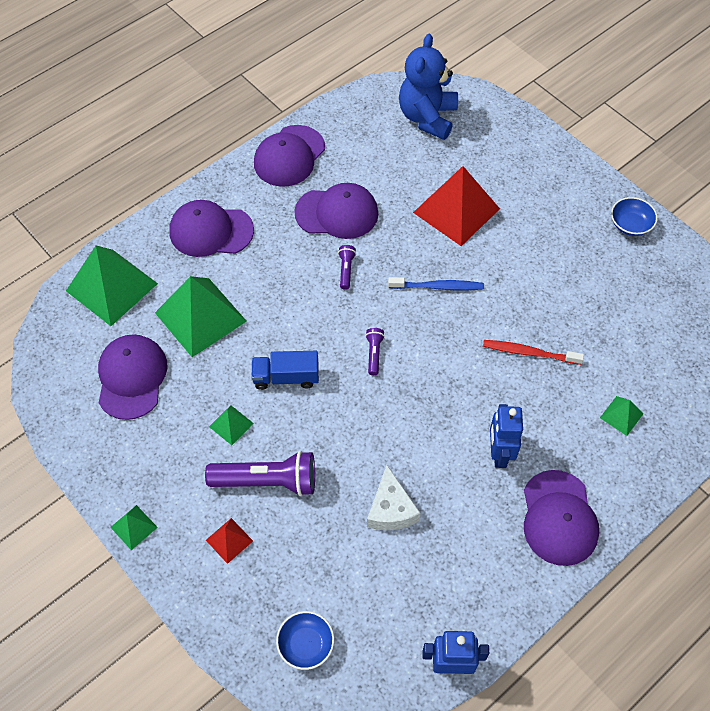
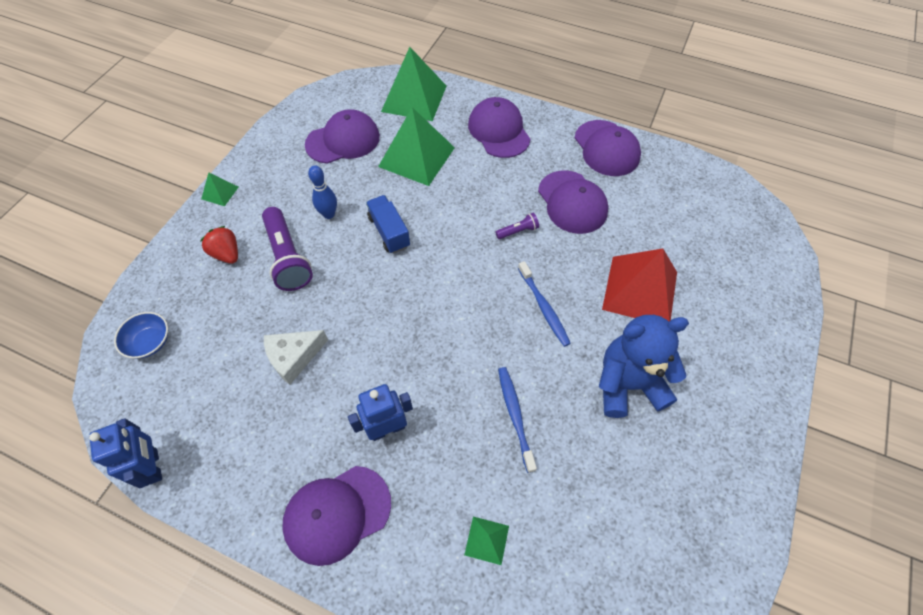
camera: 65 degrees right, 0 degrees up
red pyramid [206,518,253,564] -> red strawberry [200,226,238,264]
green pyramid [209,405,254,445] -> blue bowling pin [308,165,337,219]
purple cap [254,125,325,187] -> purple cap turned 120 degrees counterclockwise [575,120,641,176]
purple flashlight [365,328,385,375] -> none
blue teddy bear [399,34,458,140] -> blue teddy bear moved to [599,315,689,418]
red toothbrush [483,340,584,365] -> blue toothbrush [498,367,537,473]
blue bowl [611,197,658,236] -> none

